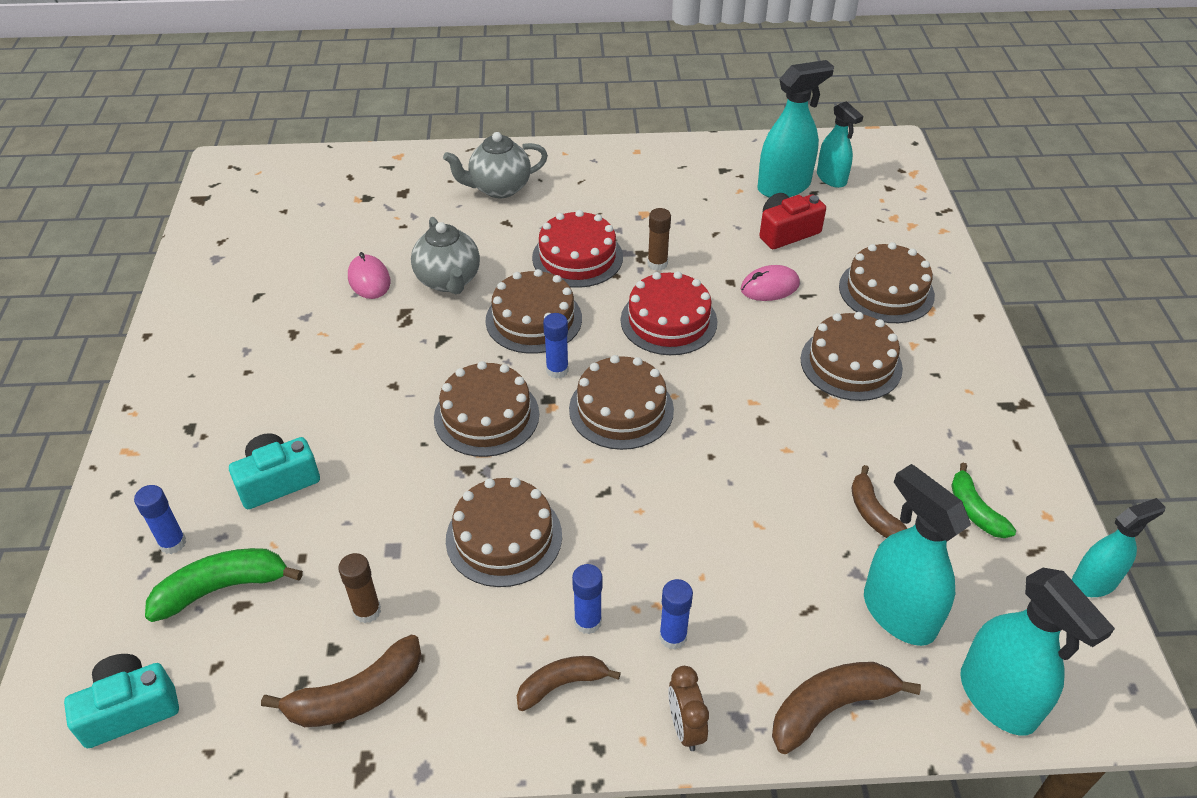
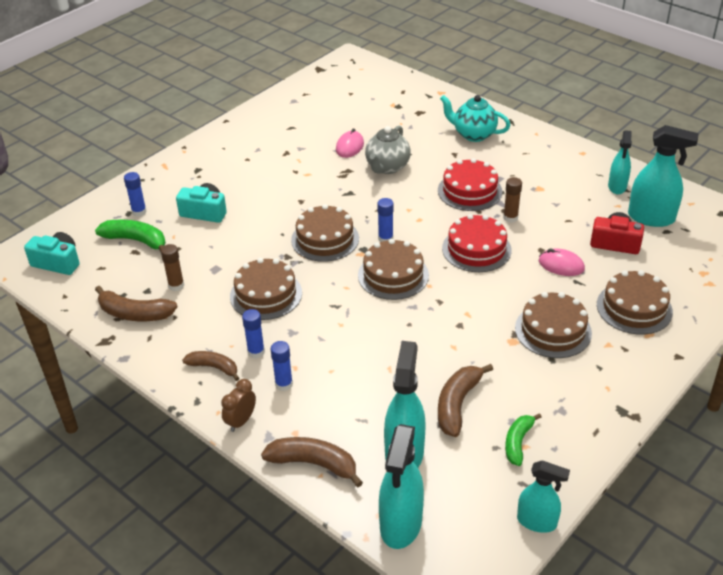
camera: 45 degrees right, 5 degrees down
grey teapot [443,132,548,198] -> turquoise teapot [440,95,511,142]
brown cake [486,269,582,354] -> none
turquoise spray bottle [817,101,863,188] -> turquoise spray bottle moved to [608,130,632,194]
brown banana [852,465,907,538] -> brown banana [438,364,493,437], size x1.50

